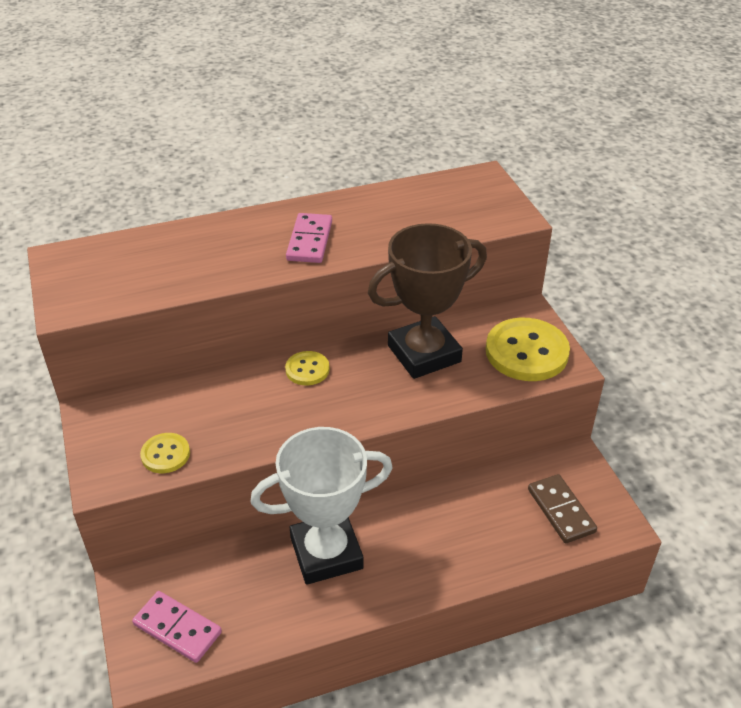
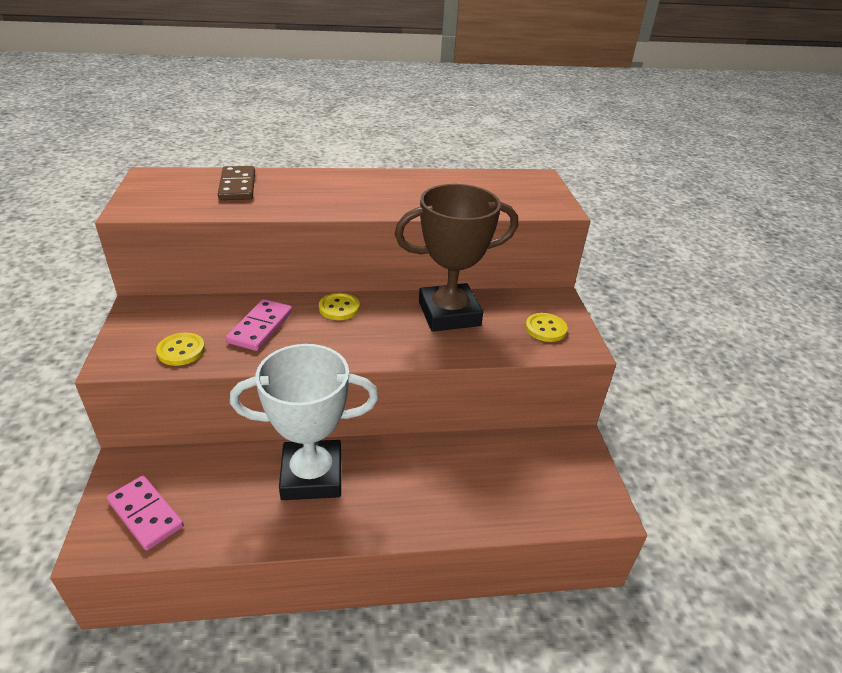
camera: 10 degrees right, 5 degrees down
pink domino [286,213,332,263] -> pink domino moved to [226,299,292,351]
yellow button [486,318,570,381] -> yellow button [525,313,568,342], size x0.52
brown domino [528,474,597,543] -> brown domino moved to [218,166,255,200]

